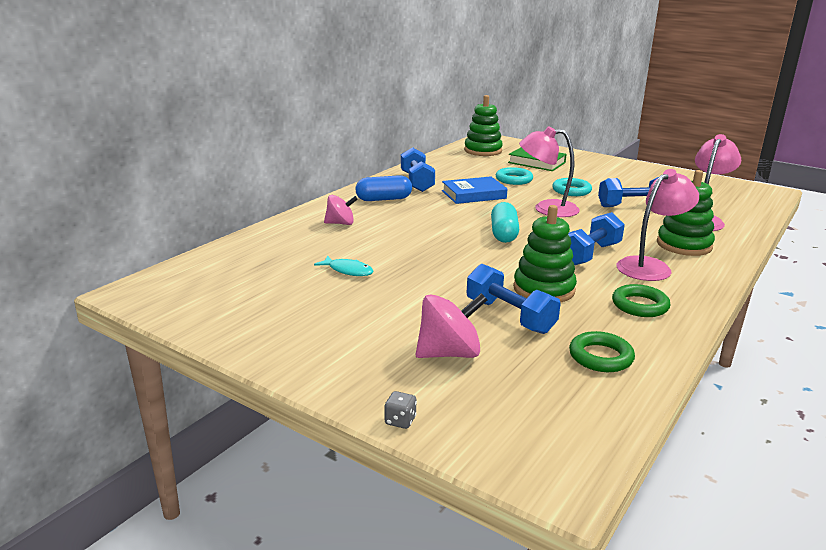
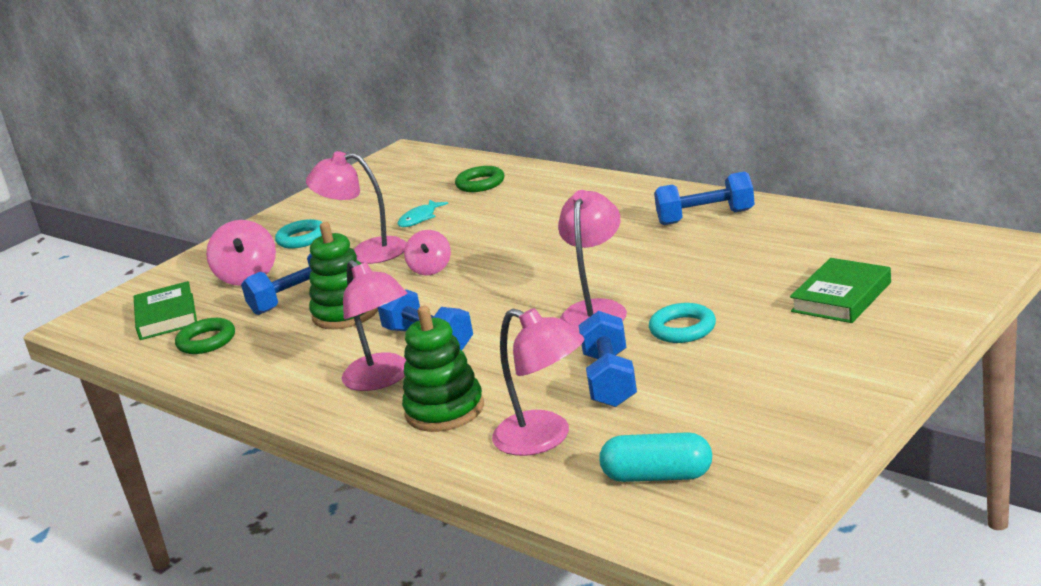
camera: 100 degrees right, 0 degrees up
pink spinning top [324,195,358,225] -> pink spinning top moved to [404,230,451,275]
blue capsule [356,175,412,201] -> none
grey dice [384,391,417,429] -> none
blue book [442,176,507,204] -> none
green stacking toy [464,95,503,156] -> none
turquoise capsule [491,202,519,243] -> turquoise capsule moved to [599,432,712,482]
turquoise ring [496,167,533,185] -> turquoise ring moved to [275,219,323,249]
green ring [612,284,670,317] -> green ring moved to [455,166,505,192]
none -> green book [134,281,197,340]
none -> pink lamp [306,151,407,264]

